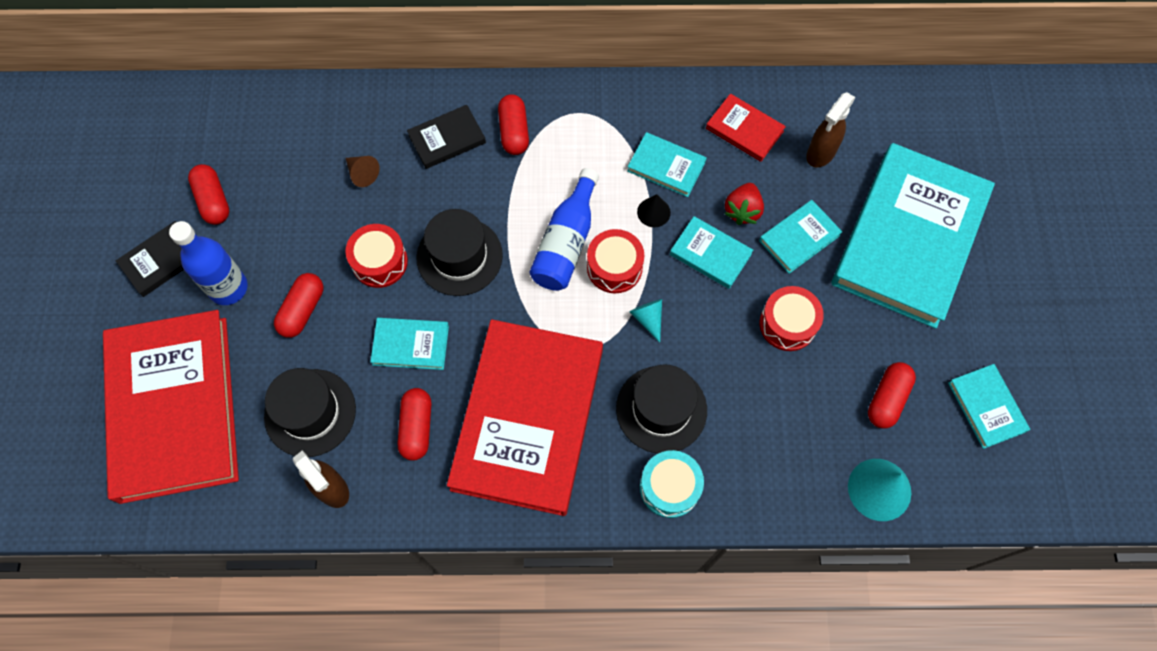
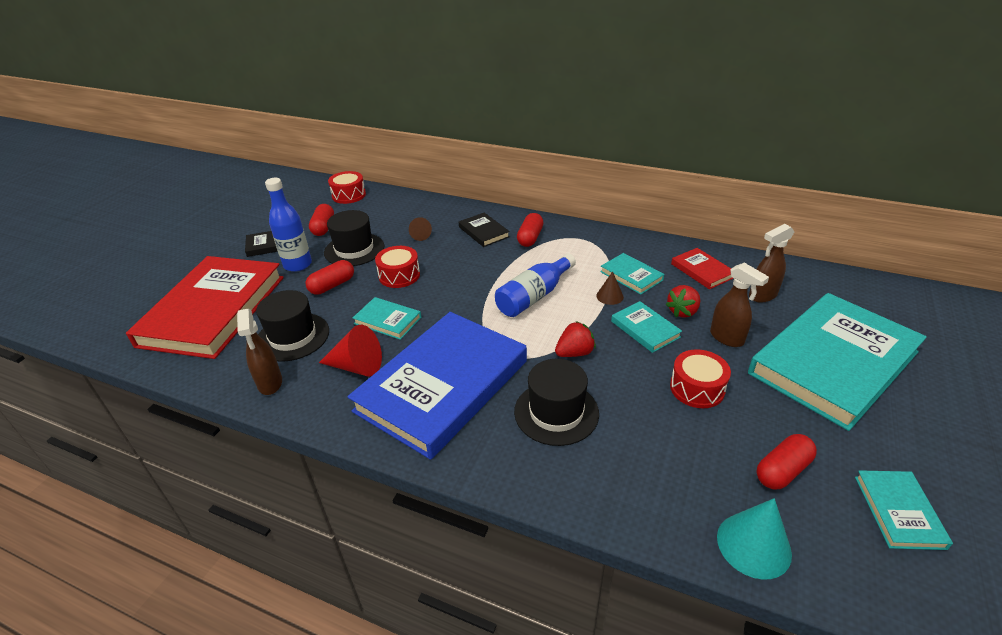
camera: 25 degrees right, 30 degrees down
red capsule [397,388,431,461] -> red cone [319,325,382,377]
black book [407,105,486,169] -> black book turned 60 degrees clockwise [459,213,510,247]
black hat [417,209,503,296] -> black hat moved to [324,210,385,266]
red book [447,319,603,516] -> blue book [347,312,527,460]
red drum [587,229,644,293] -> red drum moved to [328,171,366,204]
turquoise cone [629,299,662,342] -> red strawberry [555,321,596,357]
black cone [637,194,671,227] -> brown cone [596,271,624,305]
turquoise drum [640,450,704,518] -> none
turquoise book [759,200,842,274] -> brown spray bottle [710,263,769,347]

